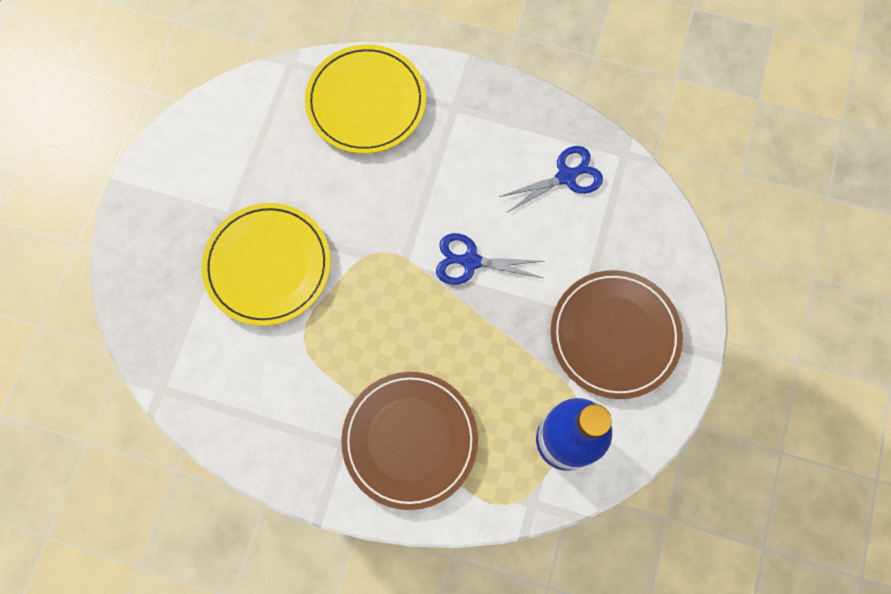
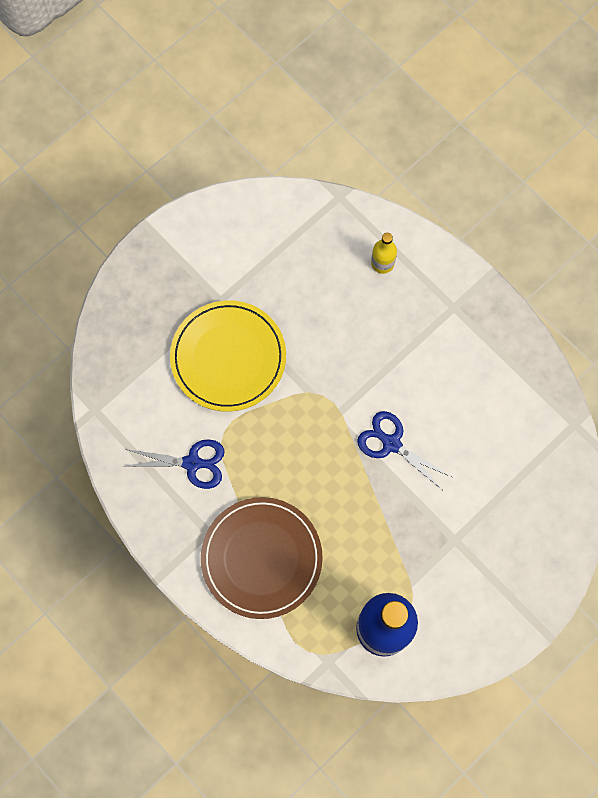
camera: 30 degrees right, 0 degrees up
yellow plate [305,44,426,154] -> yellow bottle [371,233,397,274]
blue scissors [499,146,603,212] -> blue scissors moved to [125,439,224,489]
brown plate [551,270,683,399] -> none

